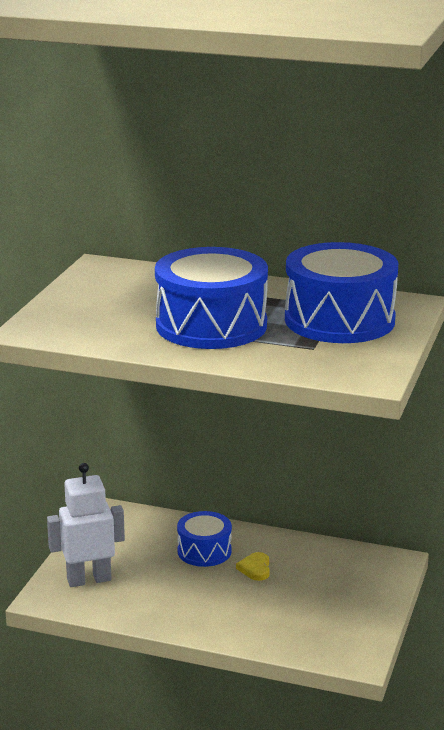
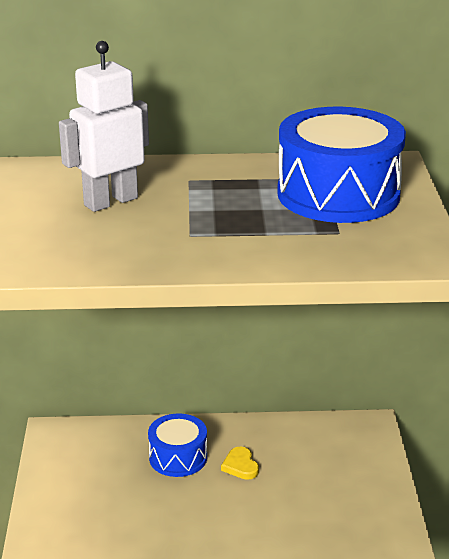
camera: 20 degrees left, 5 degrees up
white robot [47,463,125,587] -> white robot moved to [59,41,149,212]
blue drum [155,247,268,349] -> none

